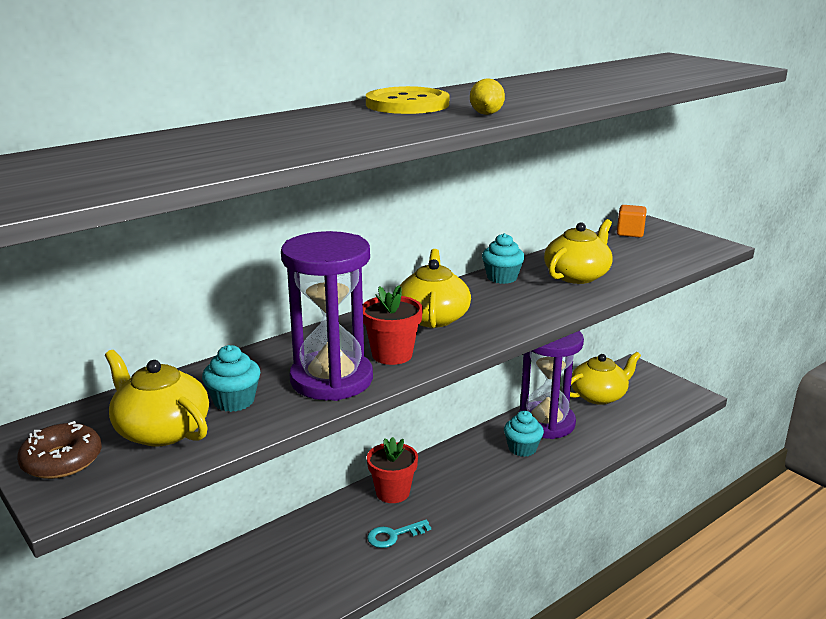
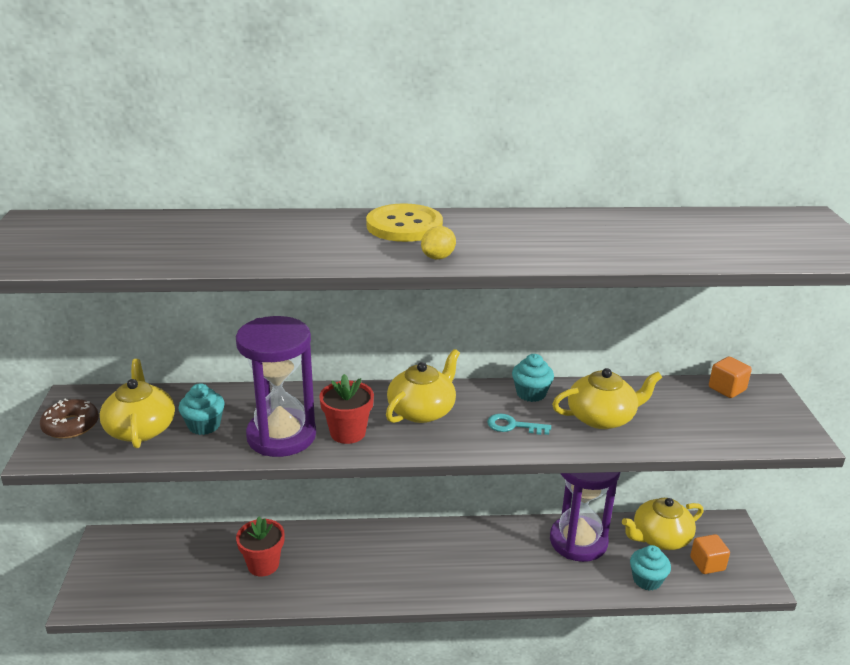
camera: 35 degrees right, 5 degrees up
red flower pot [367,437,418,503] -> red flower pot moved to [236,517,285,577]
turquoise key [367,520,431,548] -> turquoise key moved to [487,413,551,435]
turquoise cupcake [504,411,544,457] -> turquoise cupcake moved to [630,545,671,591]
yellow teapot [570,352,641,405] -> yellow teapot turned 150 degrees clockwise [622,498,704,550]
none -> orange cube [690,534,730,574]

